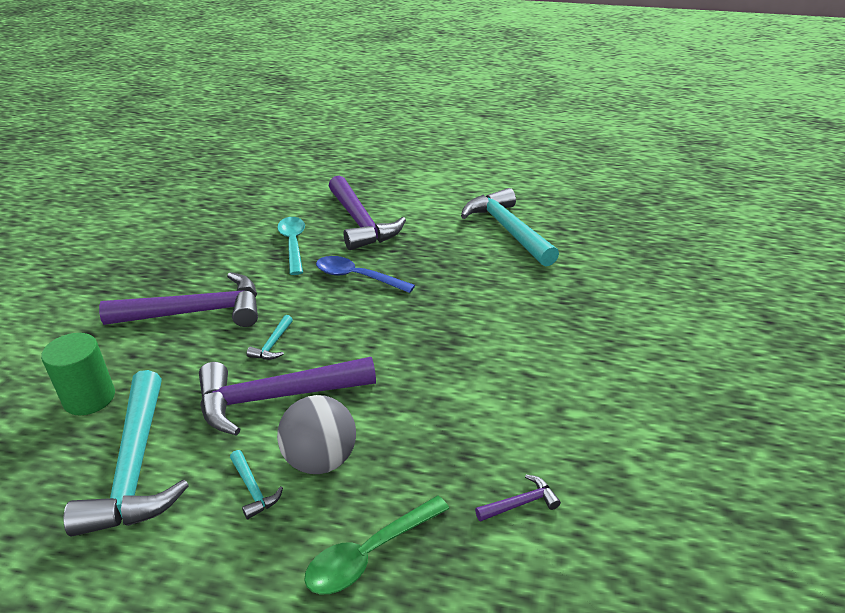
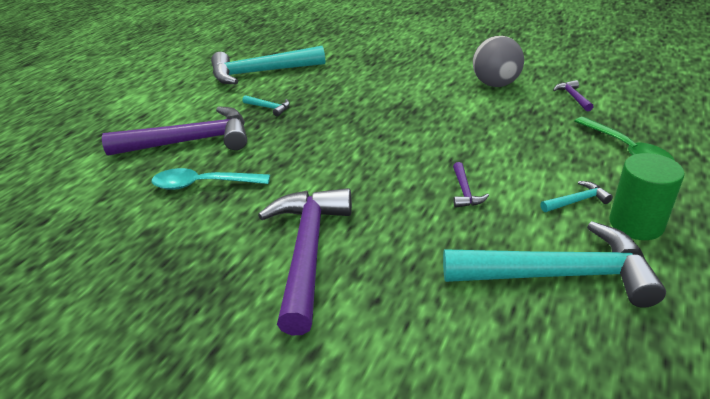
camera: 75 degrees left, 0 degrees up
green cylinder [41,333,115,415] -> green cylinder moved to [609,153,685,240]
purple hammer [199,357,376,436] -> purple hammer [453,162,489,208], size x0.41
turquoise hammer [247,315,293,360] -> turquoise hammer moved to [243,95,290,117]
grey ball [277,395,356,474] -> grey ball moved to [473,36,524,87]
blue spoon [316,256,415,293] -> none

